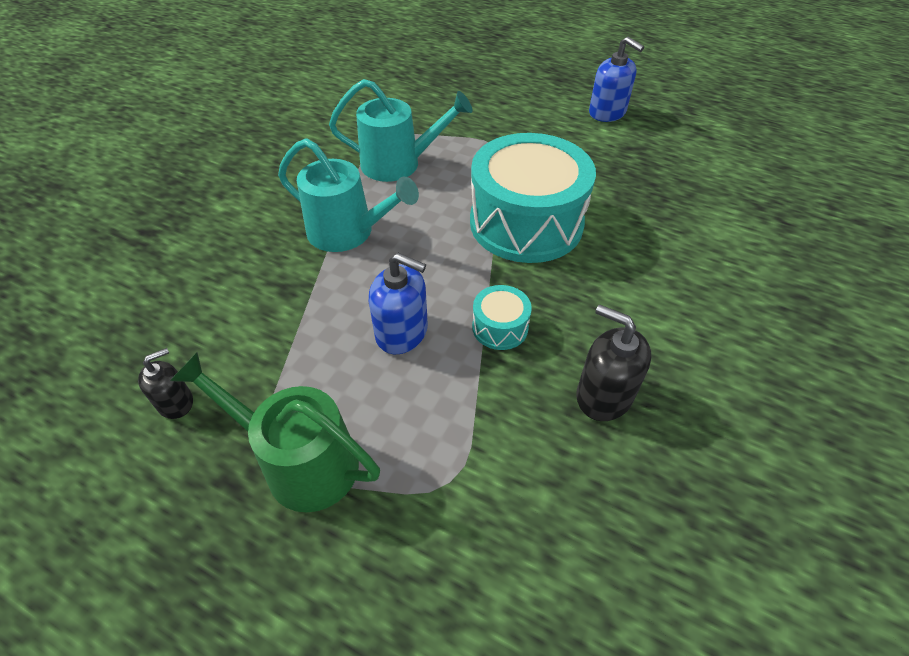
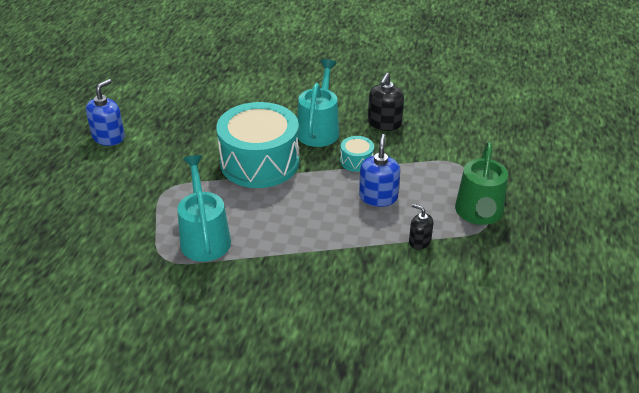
camera: 105 degrees left, 10 degrees down
black soap dispenser [138,348,193,419] -> black soap dispenser moved to [409,204,433,250]
turquoise watering can [278,138,419,252] -> turquoise watering can moved to [297,59,339,147]

